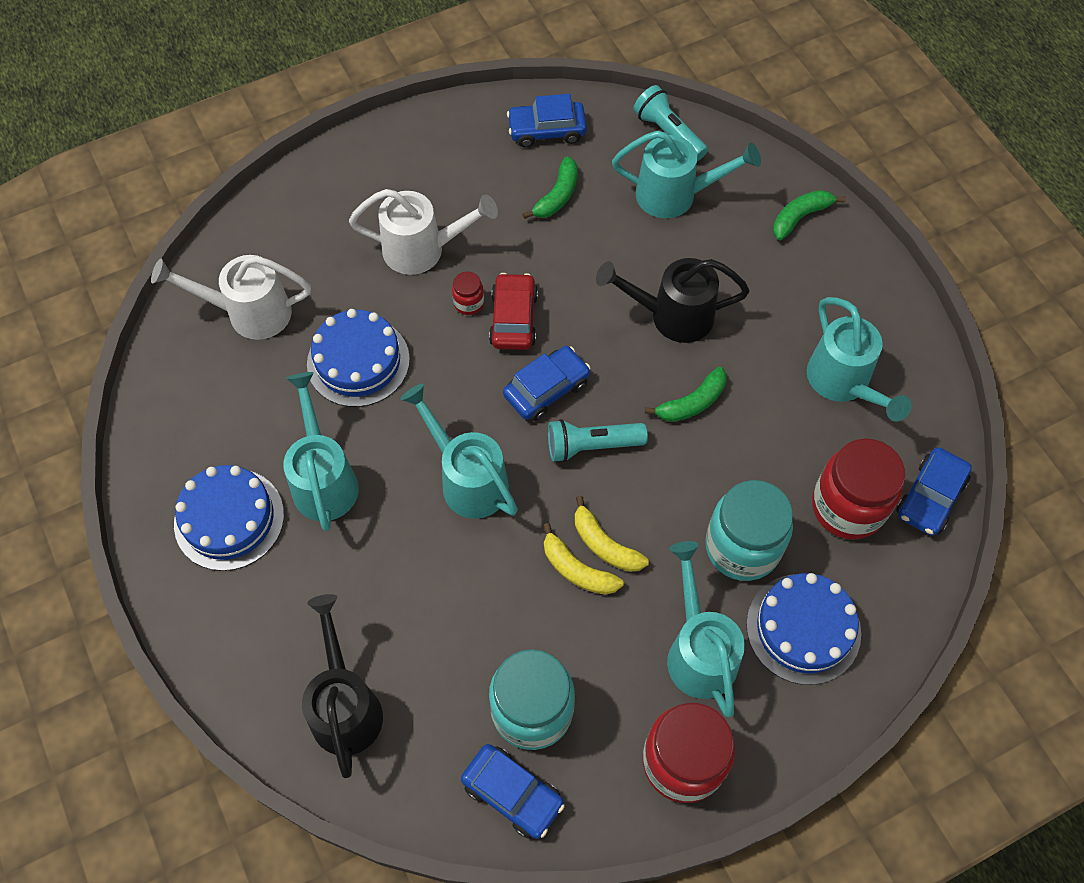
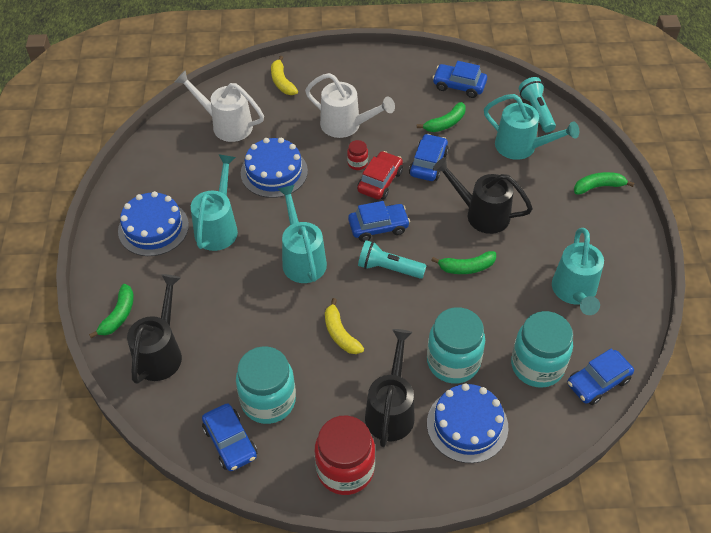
camera: 25 degrees right, 10 degrees down
yellow banana [575,496,649,572] -> yellow banana moved to [271,56,298,95]
turquoise watering can [667,541,745,717] -> black watering can [365,329,415,447]
red jar [812,439,905,539] -> turquoise jar [511,311,573,388]
none -> green banana [89,284,134,338]
none -> blue car [409,134,449,181]

